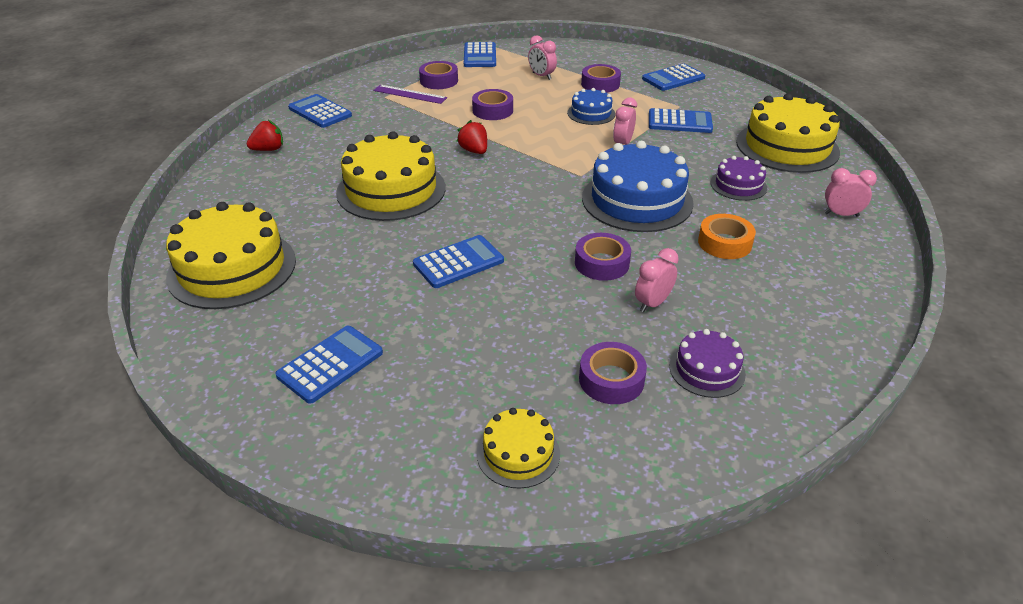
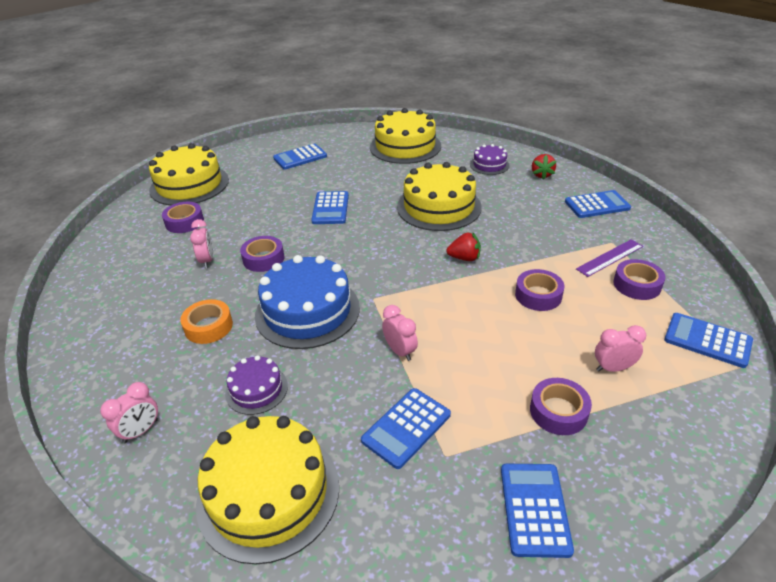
camera: 125 degrees right, 0 degrees up
blue calculator [276,326,383,404] -> blue calculator turned 75 degrees clockwise [273,144,327,169]
yellow cake [477,408,560,489] -> yellow cake [149,143,229,205], size x1.94
blue cake [567,88,615,125] -> none
purple cake [669,329,746,398] -> purple cake moved to [470,144,510,175]

